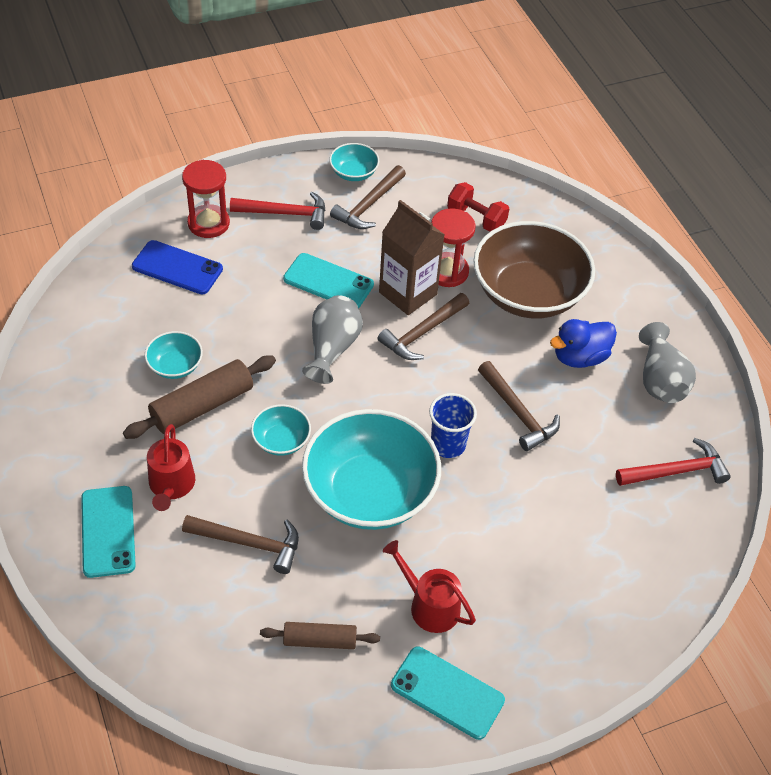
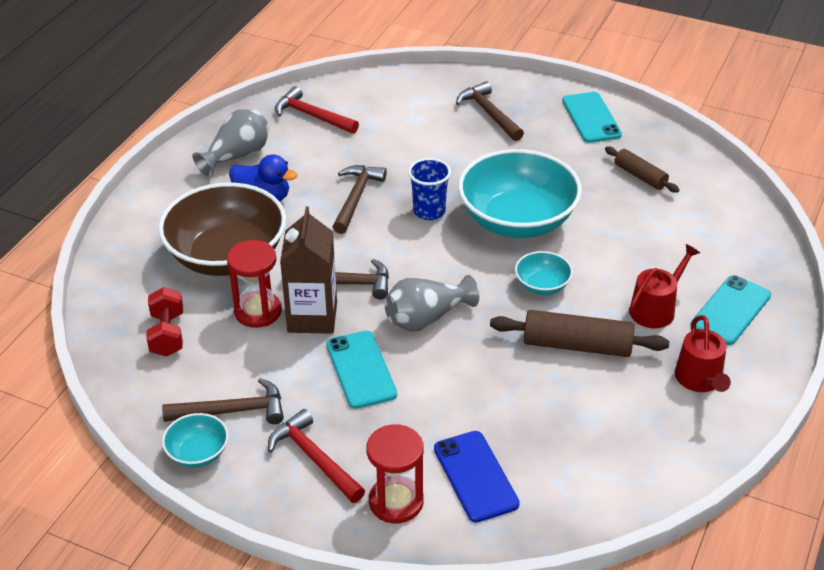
camera: 130 degrees left, 10 degrees down
turquoise bowl [145,331,203,379] -> none
brown hammer [182,515,299,574] -> brown hammer moved to [456,81,524,141]
red watering can [383,540,476,633] -> red watering can moved to [675,315,731,392]

